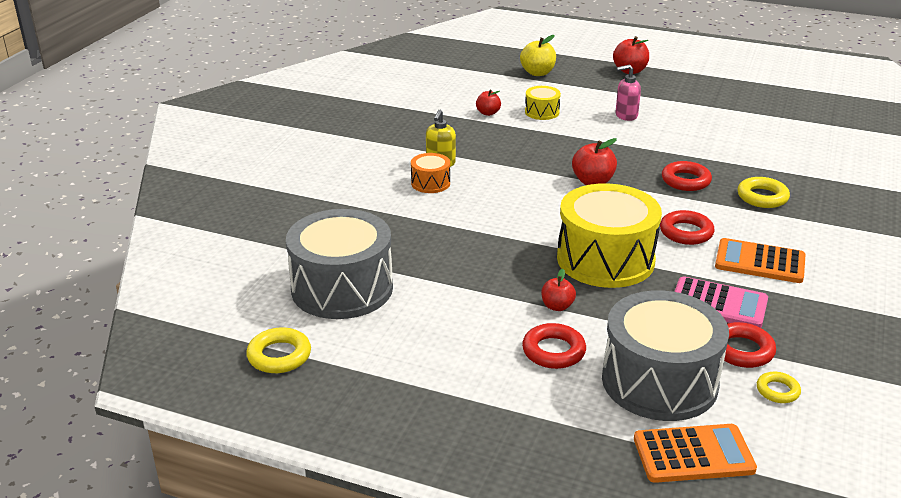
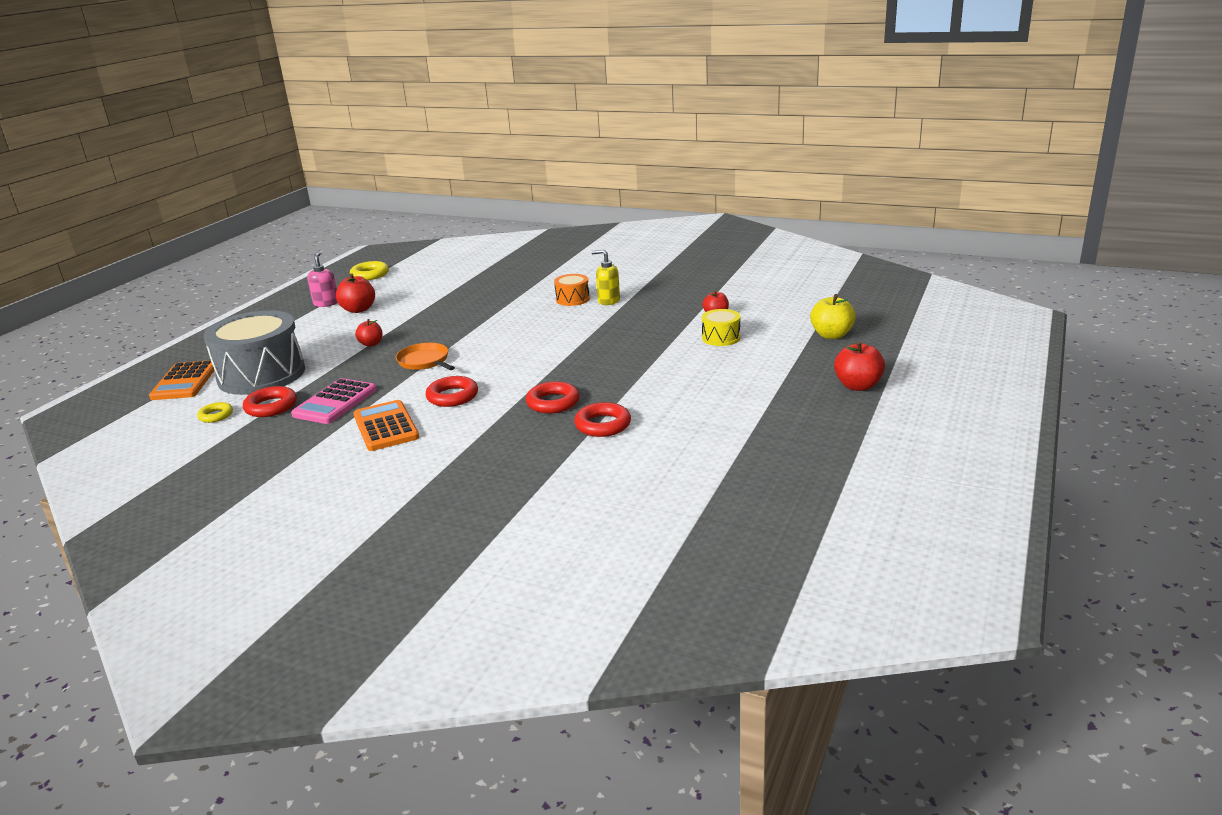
camera: 95 degrees right, 5 degrees down
grey drum [286,209,393,319] -> none
red ring [522,323,586,369] -> red ring moved to [574,402,631,437]
yellow drum [557,183,662,288] -> orange pan [396,343,455,370]
red apple [572,138,617,185] -> red apple moved to [336,274,375,313]
pink soap dispenser [616,65,641,121] -> pink soap dispenser moved to [307,252,338,307]
orange calculator [715,238,806,283] -> orange calculator turned 45 degrees counterclockwise [353,400,419,451]
yellow ring [738,177,790,208] -> none

